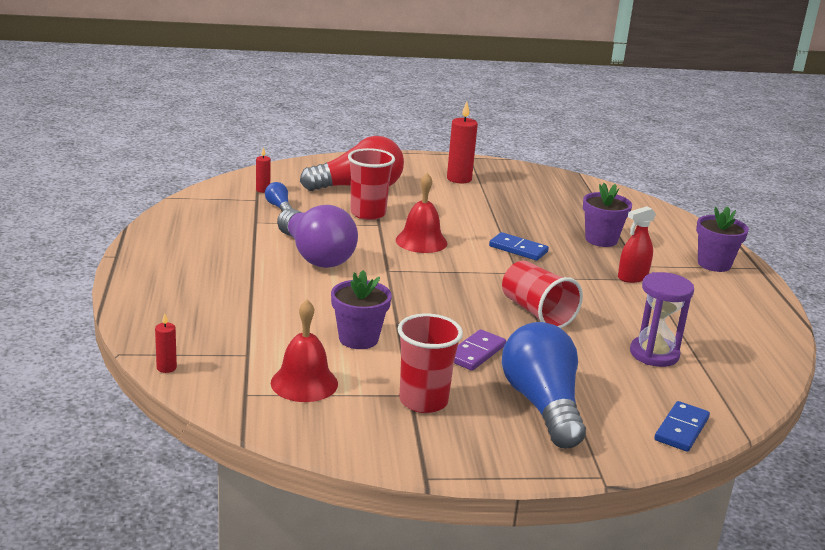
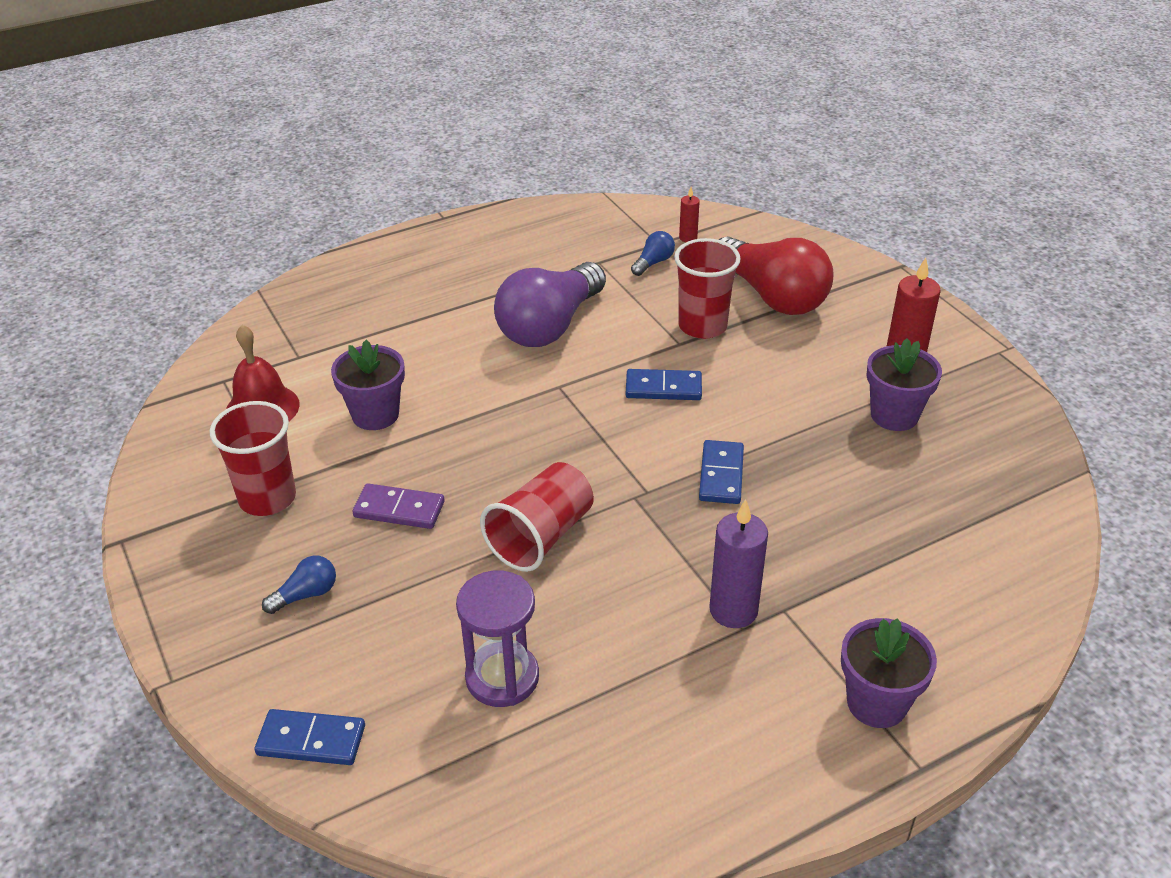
camera: 70 degrees right, 15 degrees up
red candle [155,313,177,373] -> none
red bell [396,173,447,253] -> blue domino [626,369,702,400]
blue light bulb [502,322,586,449] -> blue light bulb [262,556,336,614], size x0.42
purple flower pot [583,183,632,247] -> purple flower pot moved to [866,338,942,431]
red spray bottle [618,206,656,283] -> purple candle [709,499,768,628]

